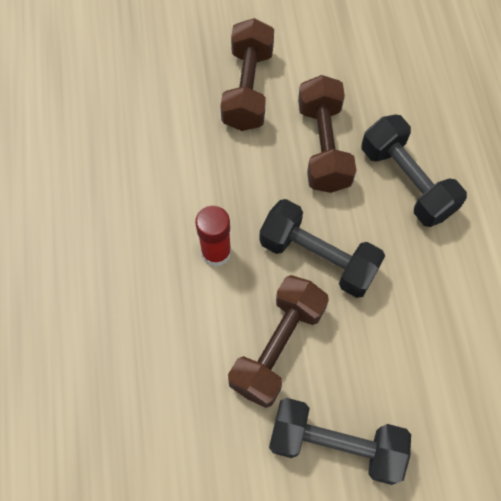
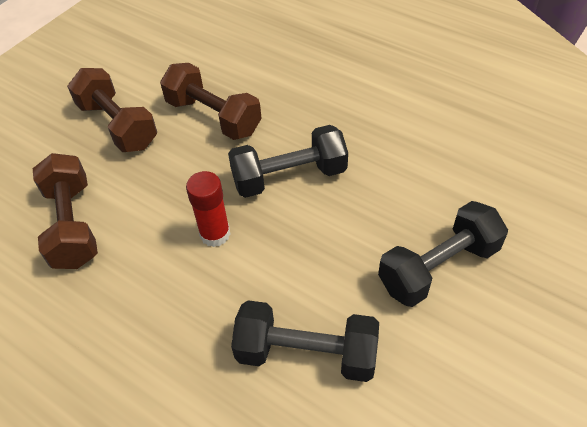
camera: 45 degrees left, 15 degrees down
brown dumbbell [228,275,329,408] -> brown dumbbell moved to [33,153,98,269]
black dumbbell [362,115,467,227] -> black dumbbell moved to [231,300,379,382]

